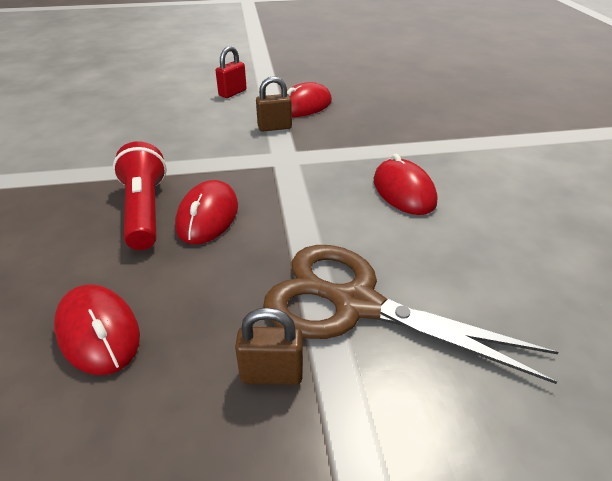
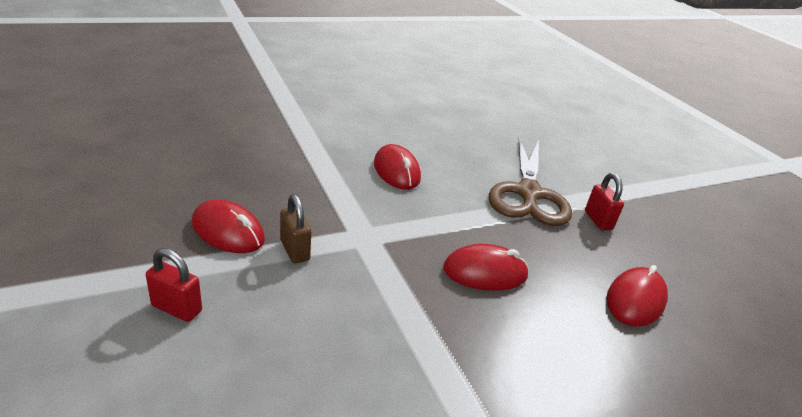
camera: 110 degrees left, 5 degrees down
red flashlight [113,142,167,250] -> none
brown padlock [235,308,303,385] -> red padlock [585,173,624,230]
red mouse [374,153,437,215] -> red mouse turned 75 degrees counterclockwise [374,144,421,190]

